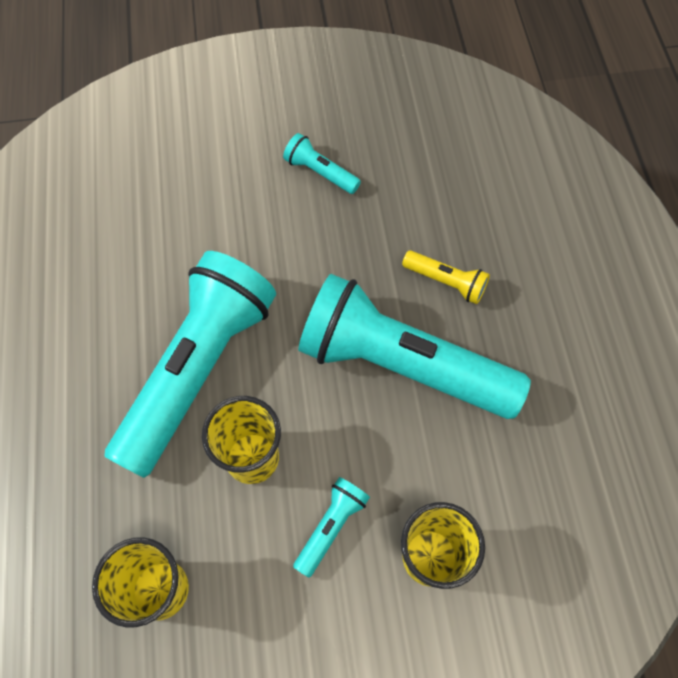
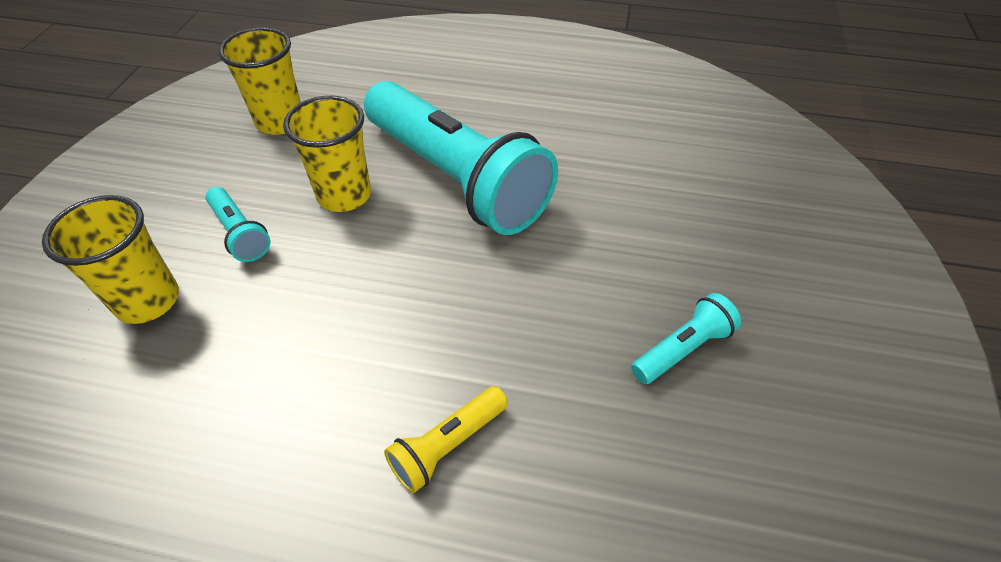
camera: 110 degrees right, 15 degrees down
turquoise flashlight [298,274,531,419] -> none

